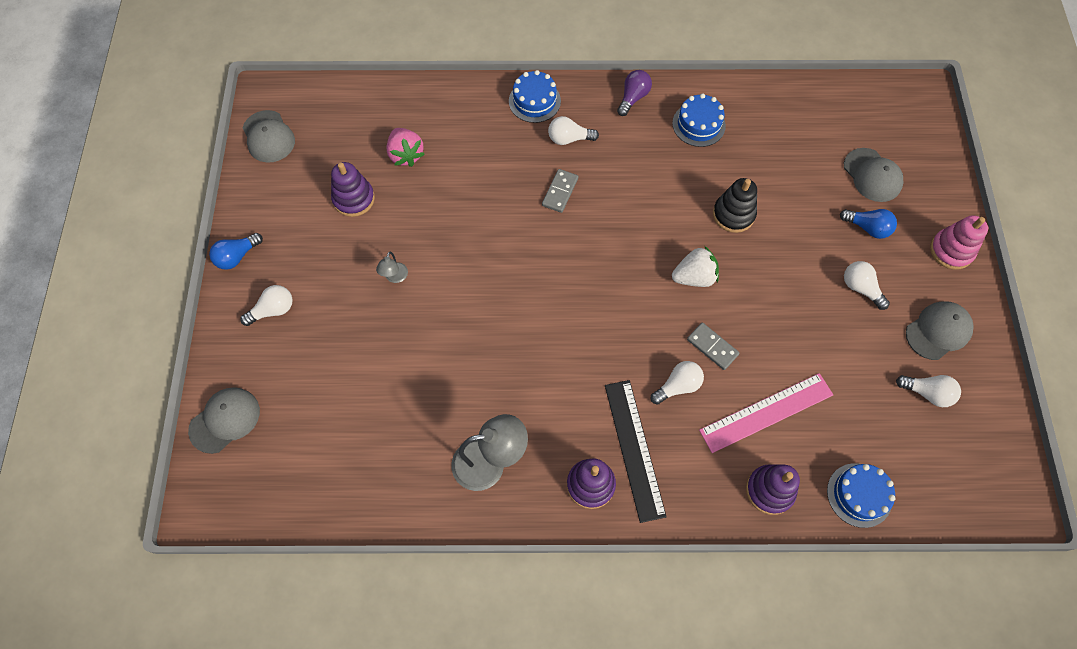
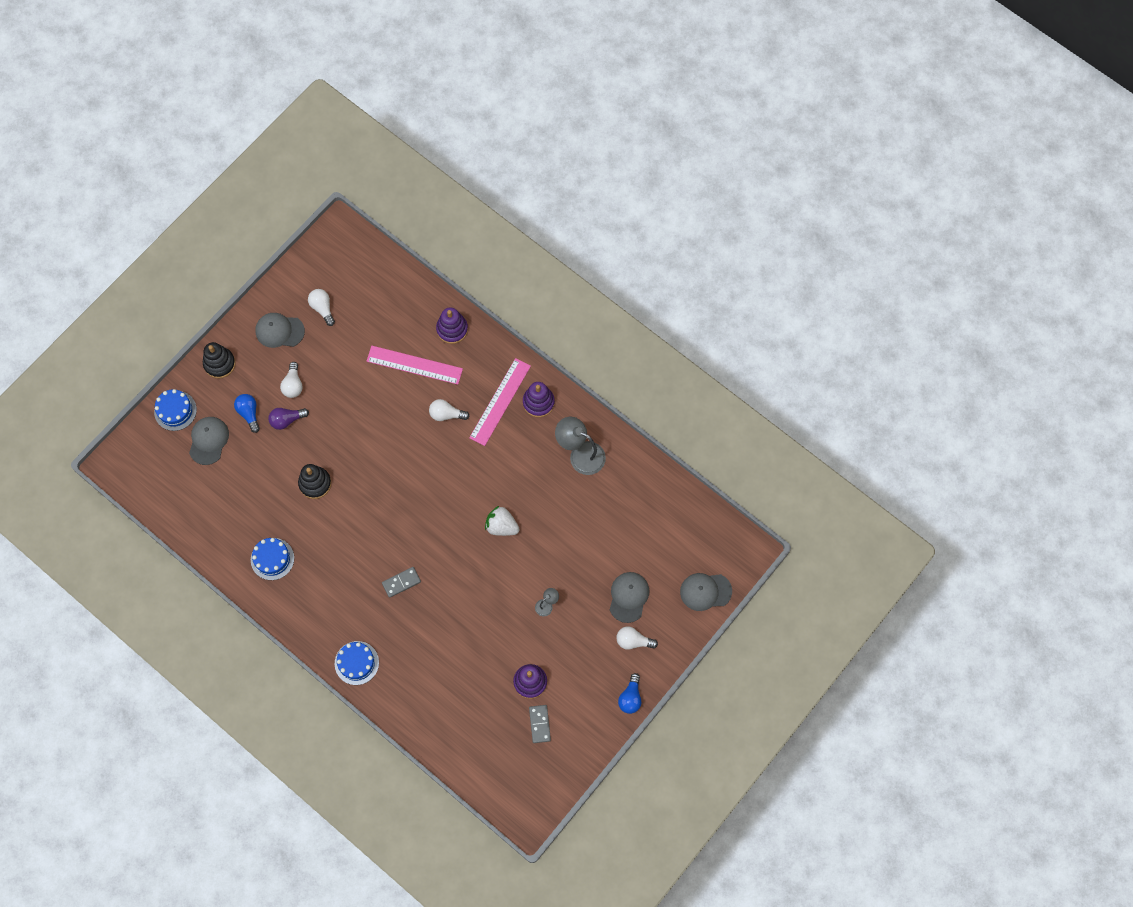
camera: 140 degrees left, 5 degrees up
blue light bulb [209,233,263,270] -> blue light bulb turned 105 degrees clockwise [618,673,641,714]
grey cap [243,110,295,163] -> grey cap moved to [610,572,649,623]
pink strawberry [386,128,425,167] -> none
white light bulb [548,116,599,145] -> none
black ruler [605,380,667,523] -> pink ruler [469,358,531,446]
purple light bulb [617,70,652,116] -> purple light bulb moved to [268,408,309,430]
white strawberry [672,246,719,287] -> white strawberry moved to [485,506,519,536]
grey domino [687,323,740,370] -> grey domino moved to [529,705,551,743]
blue cake [827,463,896,528] -> blue cake moved to [154,389,197,431]
pink stacking toy [930,215,988,270] -> black stacking toy [203,342,236,379]

